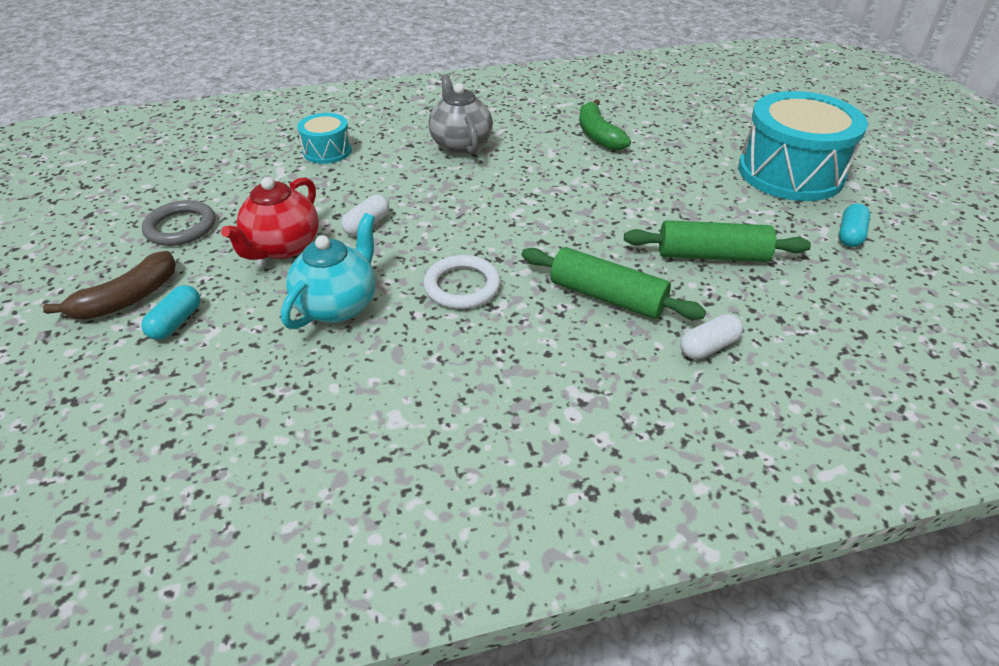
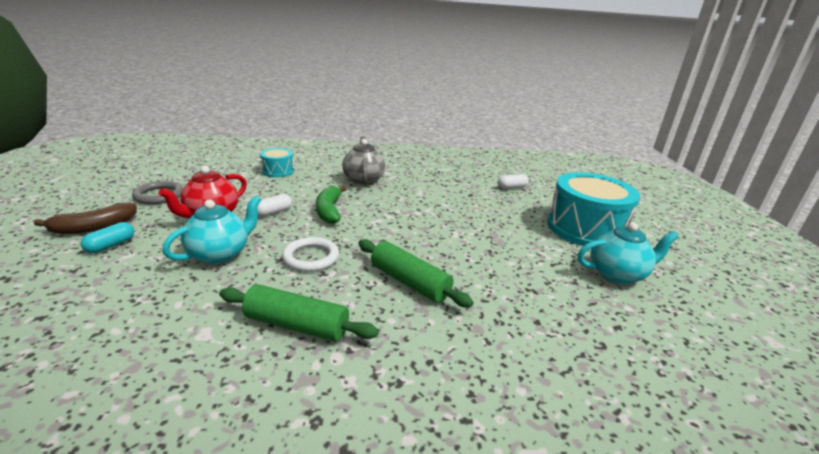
camera: 10 degrees right, 15 degrees down
green banana [579,99,631,150] -> green banana moved to [316,186,347,224]
green rolling pin [624,220,811,262] -> green rolling pin moved to [219,284,379,342]
white capsule [680,314,743,359] -> white capsule moved to [498,174,529,189]
turquoise capsule [839,204,870,247] -> turquoise teapot [578,222,679,284]

